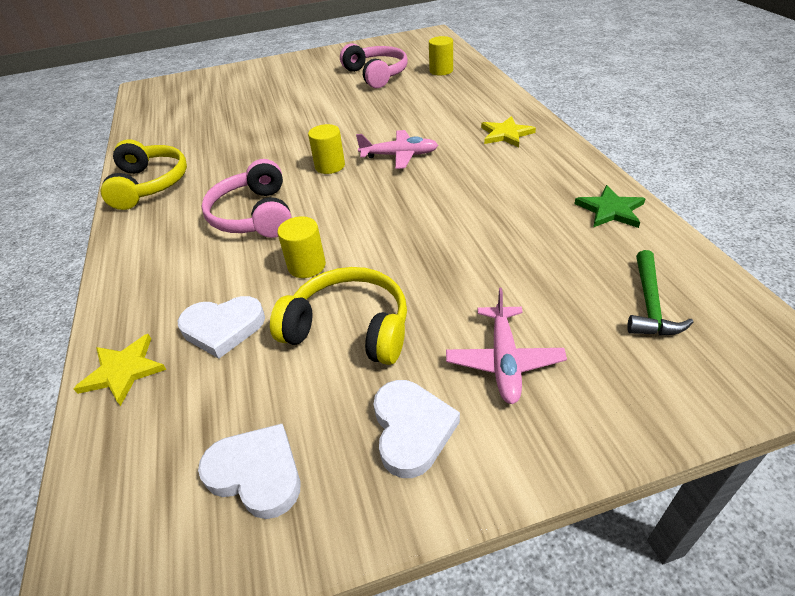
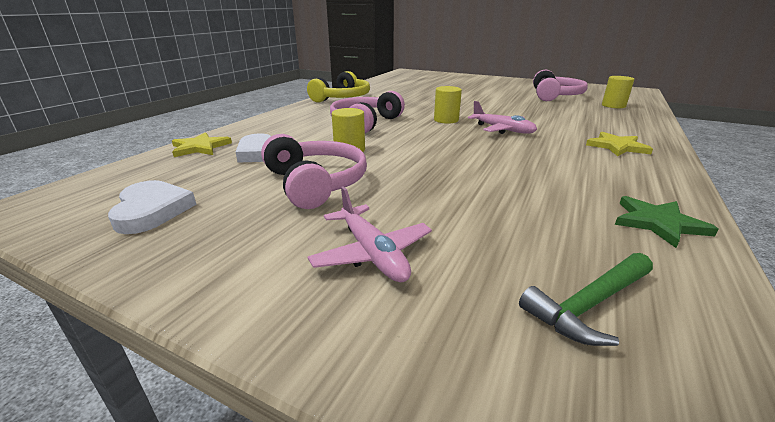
camera: 40 degrees right, 15 degrees down
yellow headphones [270,267,407,365] -> pink headphones [261,134,367,209]
white heart [373,380,460,478] -> none
pink plane [446,288,567,404] -> pink plane turned 75 degrees counterclockwise [307,186,432,282]

